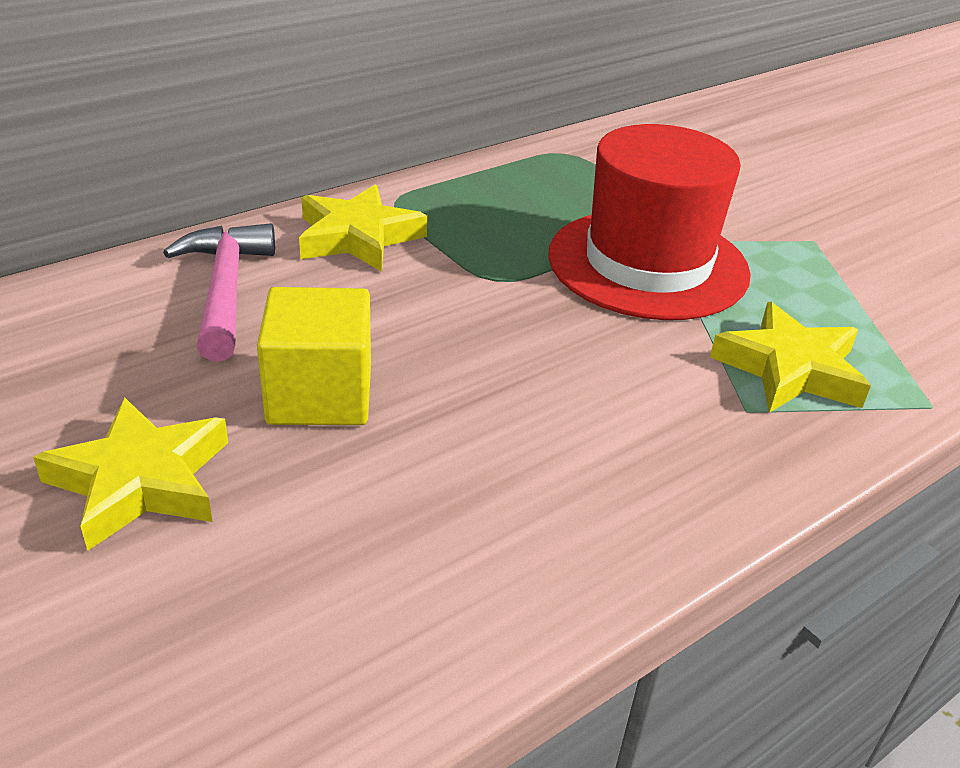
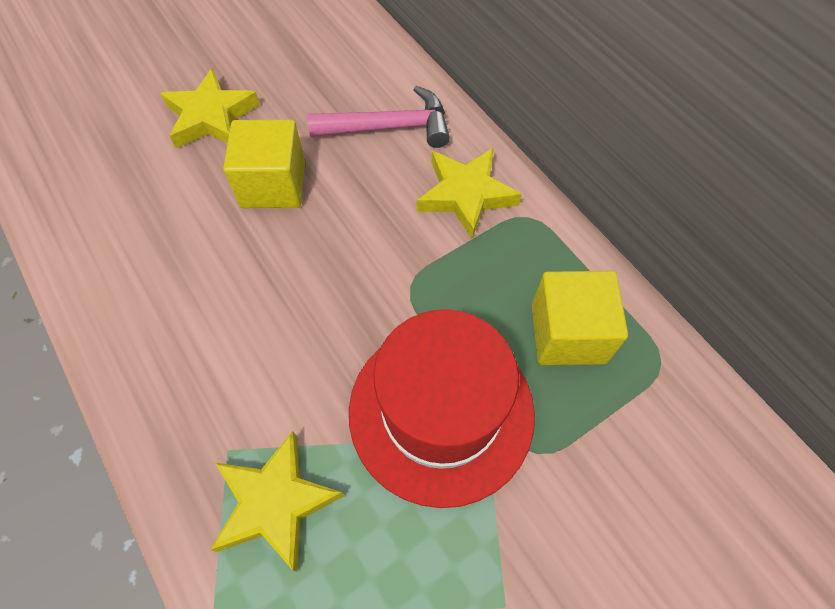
camera: 95 degrees right, 25 degrees up
none -> yellow cube [532,271,628,365]

